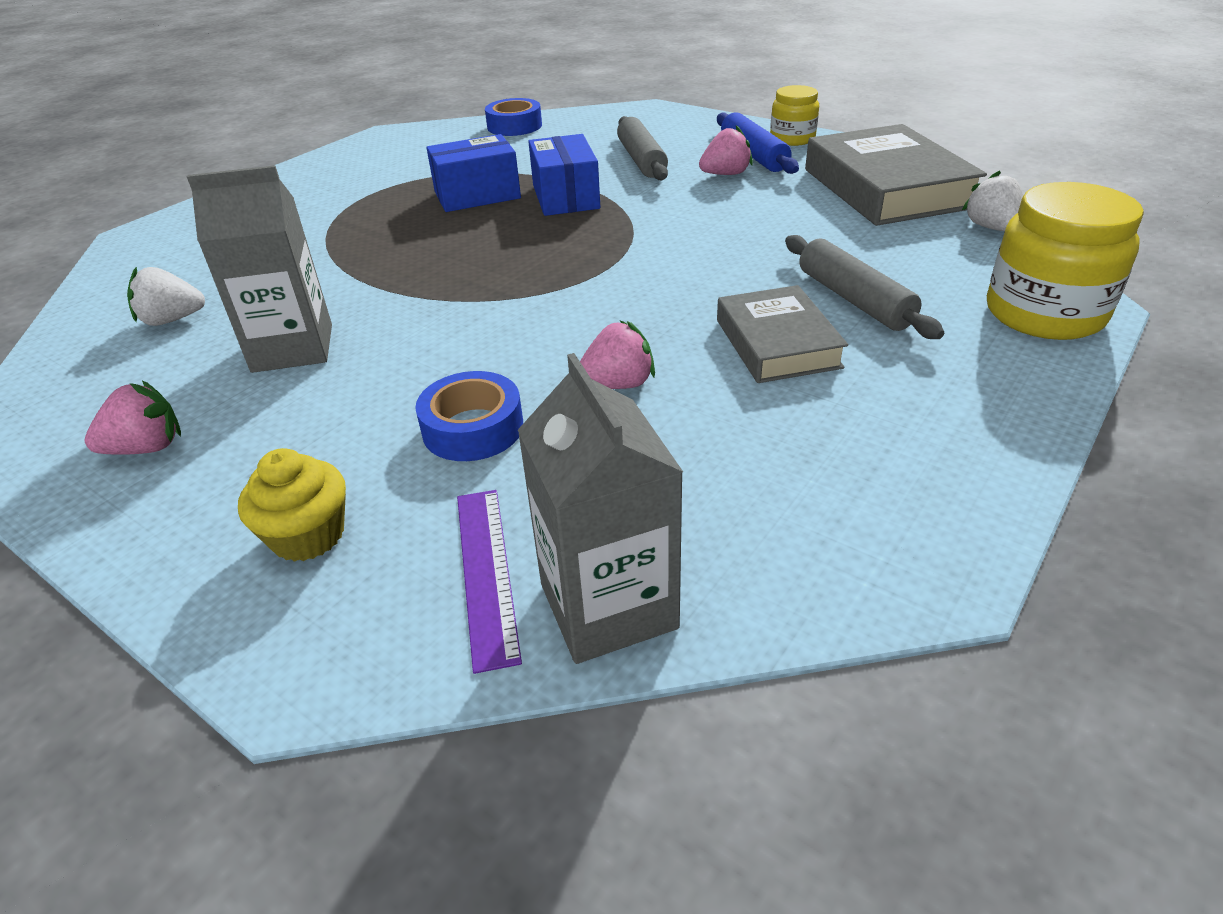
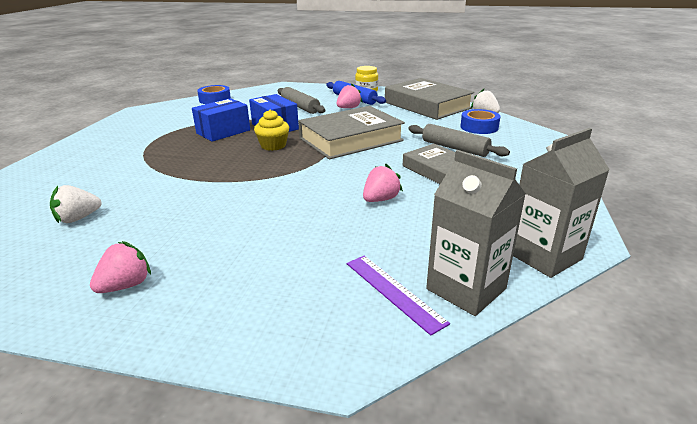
camera: 25 degrees left, 10 degrees down
grey carton [187,165,332,373] -> grey carton moved to [513,128,610,278]
yellow cupcake [238,448,346,562] -> yellow cupcake moved to [254,110,289,151]
blue tape [415,371,523,461] -> blue tape moved to [460,109,500,134]
yellow jar [987,182,1144,340] -> none
none -> grey book [298,106,405,159]

